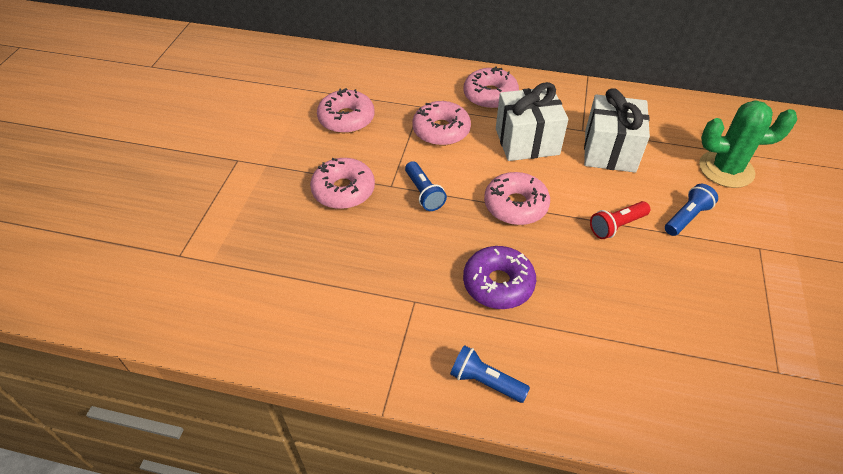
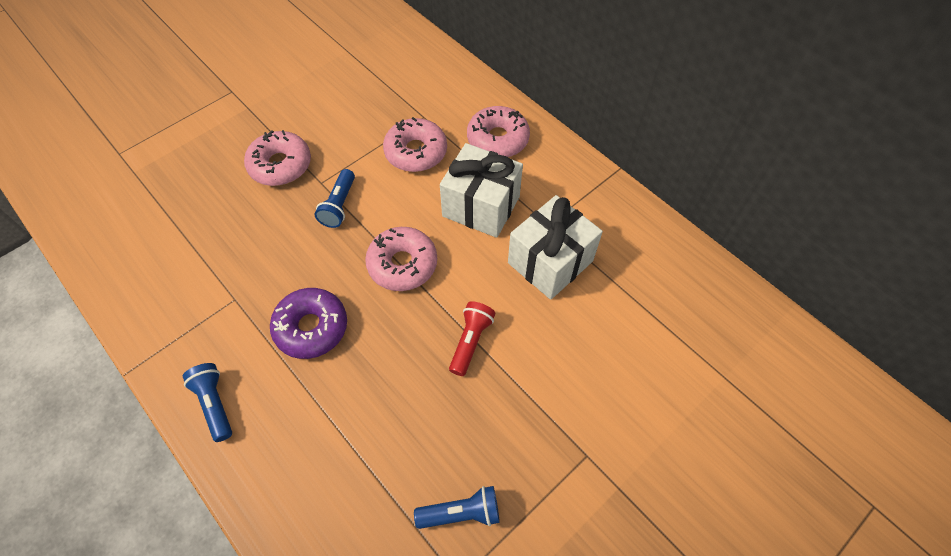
camera: 35 degrees right, 10 degrees up
pink donut [317,88,375,133] -> none
red flashlight [590,201,650,239] -> red flashlight turned 105 degrees clockwise [449,301,496,376]
blue flashlight [665,184,718,236] -> blue flashlight moved to [414,486,500,529]
green cactus [699,100,797,188] -> none

